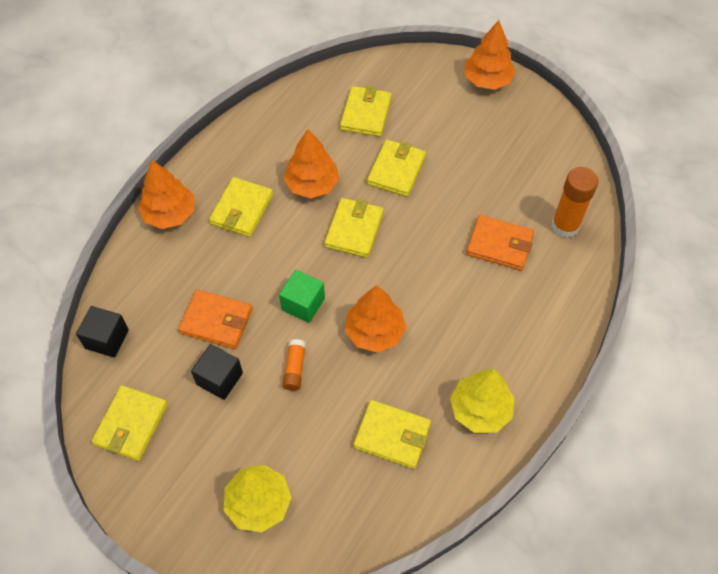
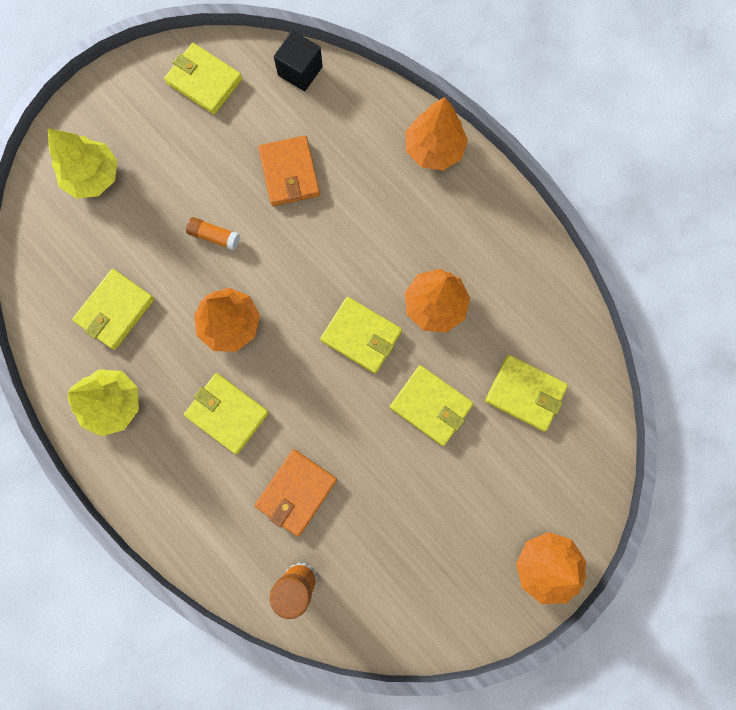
camera: 105 degrees right, 20 degrees up
orange wallet [178,290,253,349] -> orange wallet turned 45 degrees counterclockwise [258,136,320,206]
black cube [191,344,243,400] -> none
yellow wallet [209,177,273,237] -> yellow wallet moved to [184,373,269,454]
green cube [279,270,325,323] -> none

